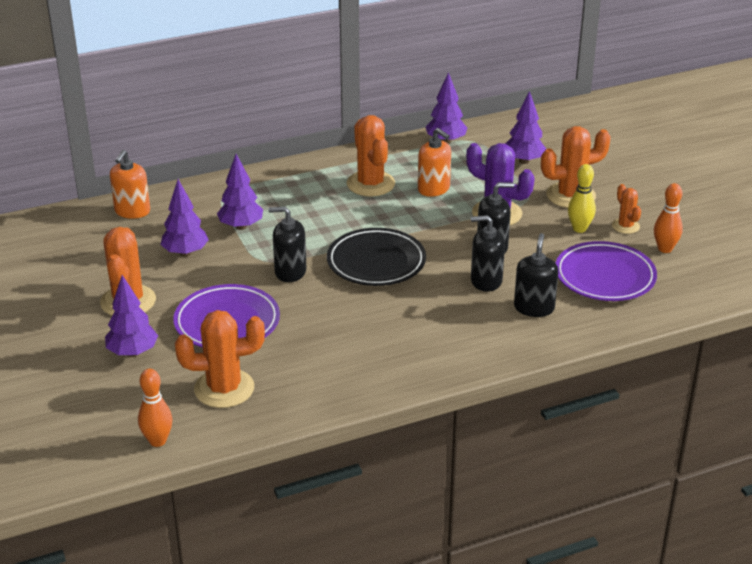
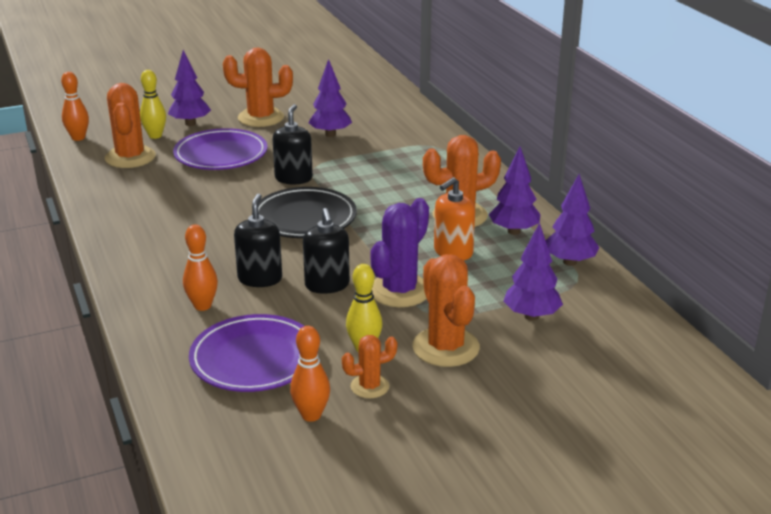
camera: 90 degrees right, 5 degrees down
orange soap dispenser [110,150,150,219] -> none
purple tree [217,154,263,230] -> purple tree moved to [489,147,541,235]
black soap dispenser [514,233,558,317] -> orange bowling pin [183,225,218,311]
none -> yellow bowling pin [140,70,166,139]

